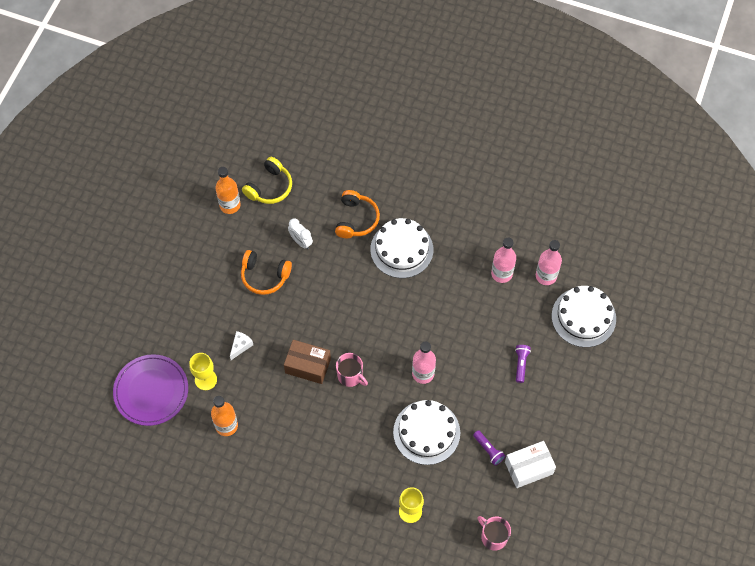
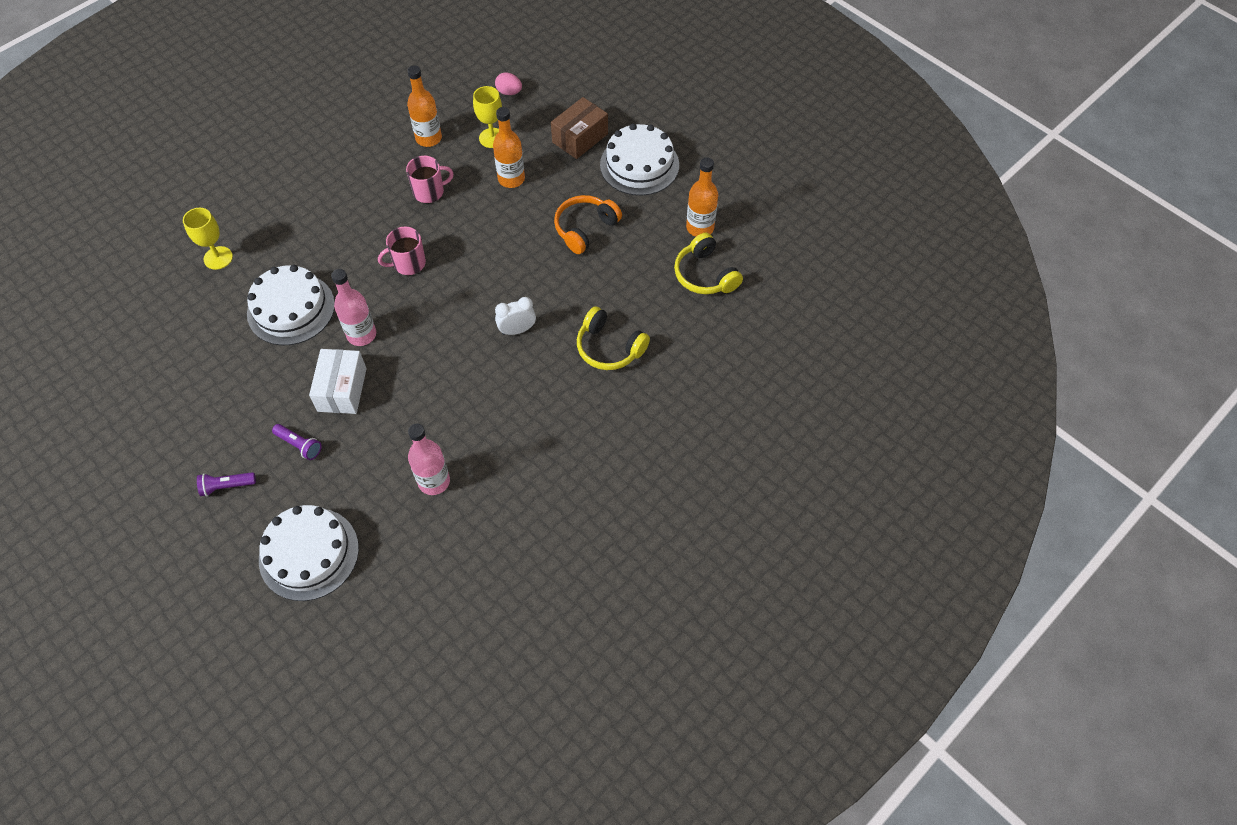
camera: 115 degrees right, 5 degrees down
purple plate [113,354,188,426] -> pink egg [495,73,522,95]
white cheese [230,331,253,360] -> orange bottle [493,107,525,188]
brown box [284,340,331,384] -> brown box moved to [551,97,608,159]
white clock [288,218,313,249] -> white clock moved to [495,297,536,335]
orange headphones [335,190,380,238] -> yellow headphones [577,306,650,370]
white cake [370,218,433,278] -> white cake moved to [600,123,679,196]
purple flashlight [473,430,506,466] -> purple flashlight moved to [197,472,256,496]
pink mug [477,516,511,551] -> pink mug moved to [406,156,454,203]
white box [505,441,556,488] -> white box moved to [309,349,367,414]
pink bottle [536,240,562,285] -> none

